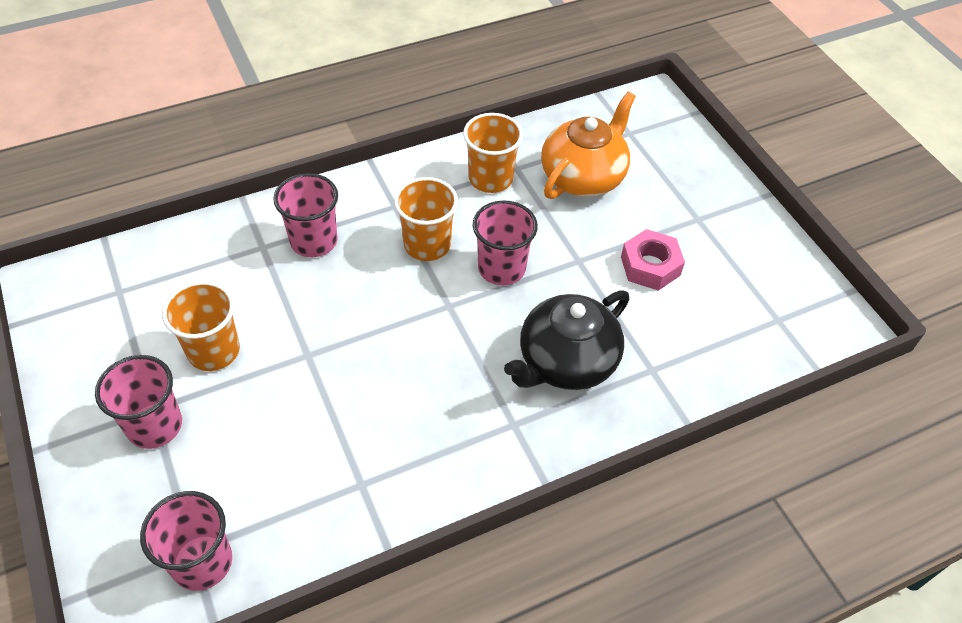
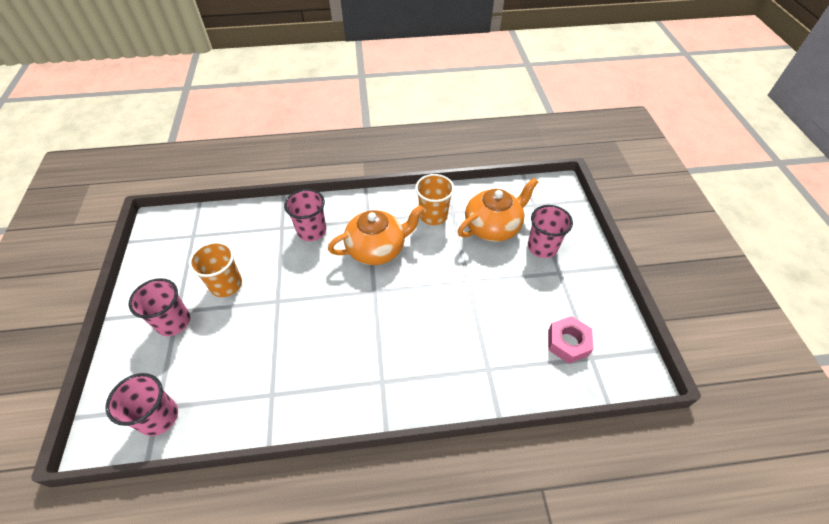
camera: 20 degrees right, 0 degrees up
orange cup [394,177,458,261] -> orange teapot [328,205,424,265]
pink cup [473,200,538,285] -> pink cup moved to [528,205,573,258]
black teapot [504,290,630,390] -> none
pink nut [621,229,685,291] -> pink nut moved to [548,316,593,364]

